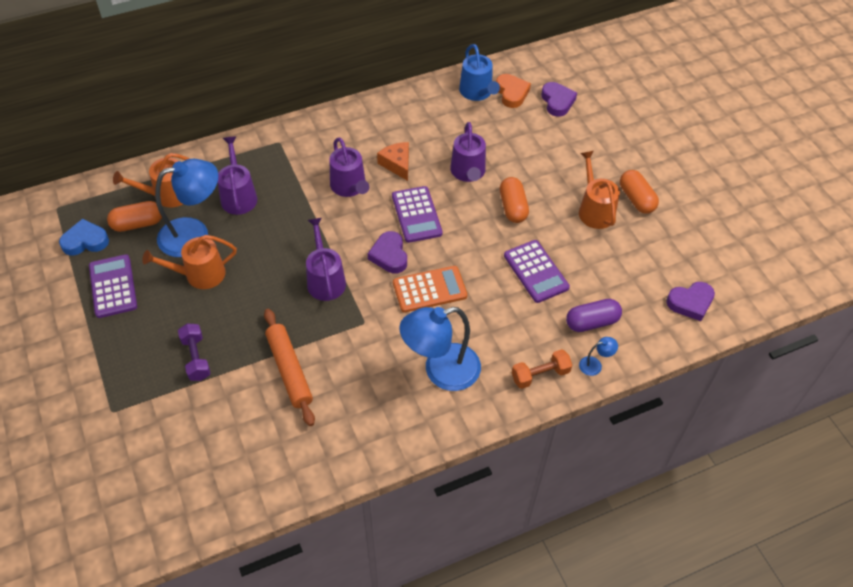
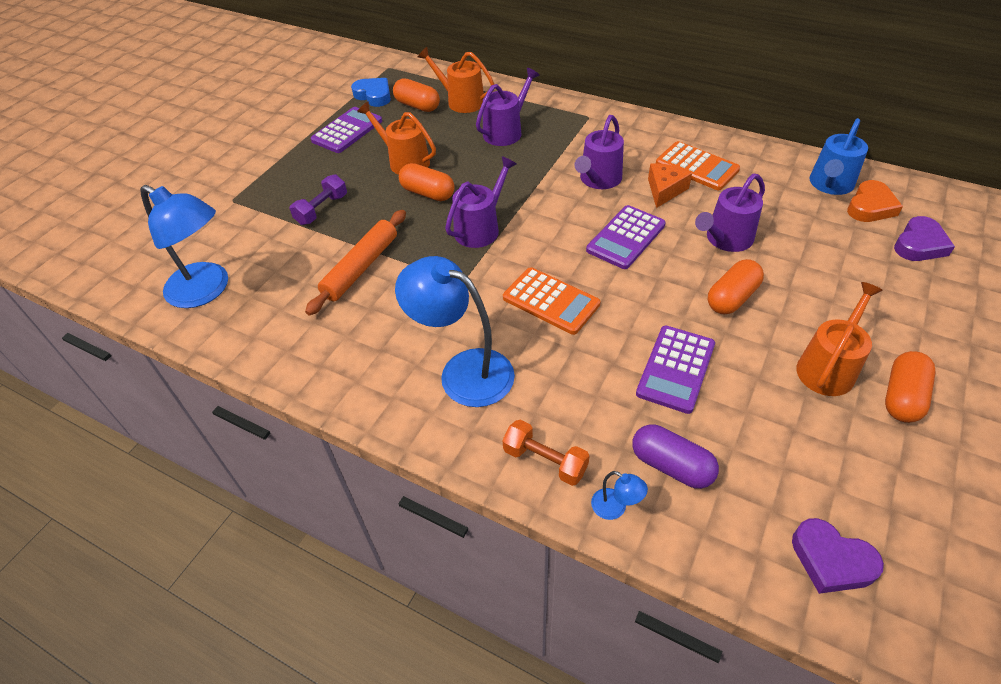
camera: 55 degrees right, 5 degrees down
blue lamp [155,159,218,257] -> blue lamp moved to [140,185,228,308]
purple heart [368,231,407,273] -> none
none -> orange capsule [399,163,455,201]
none -> orange calculator [656,141,740,190]

